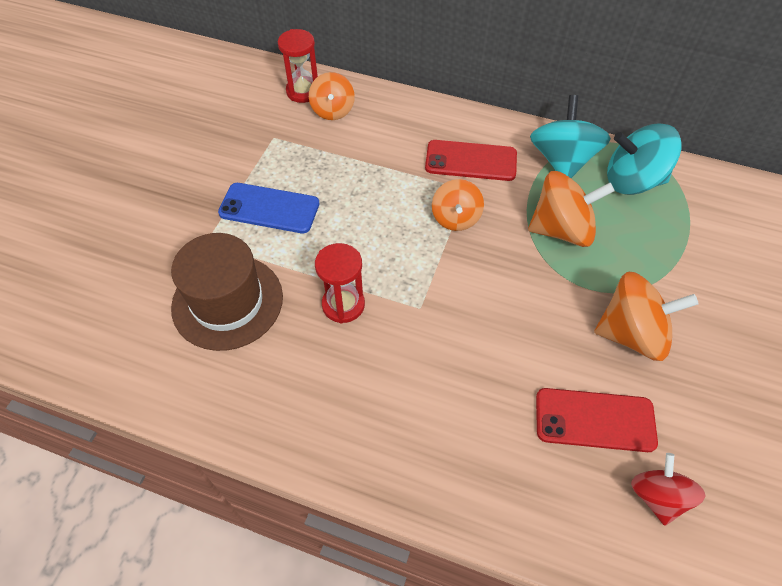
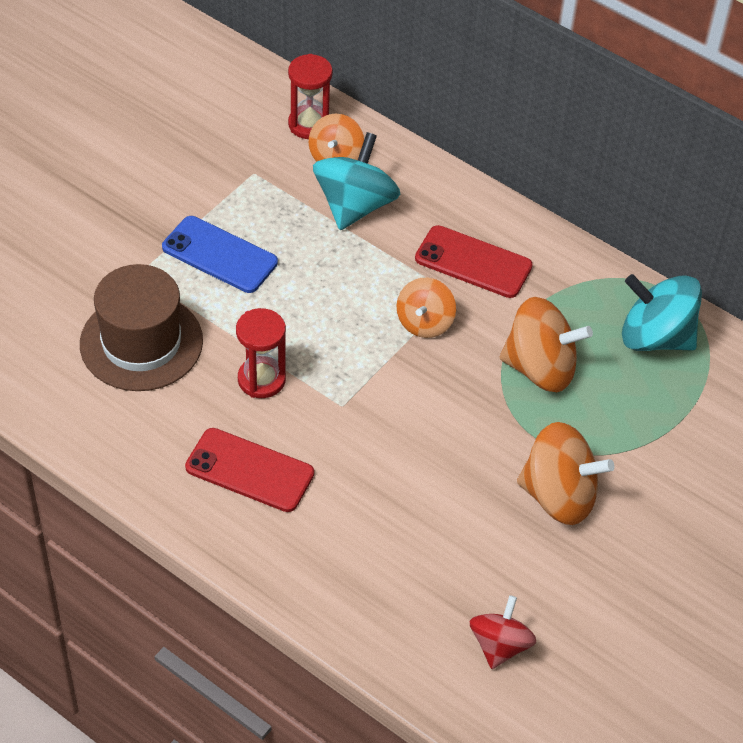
camera: 15 degrees right, 5 degrees down
turquoise spinning top [530,95,611,178] -> turquoise spinning top moved to [313,132,401,230]
red phone [536,388,658,452] -> red phone moved to [185,428,314,512]

